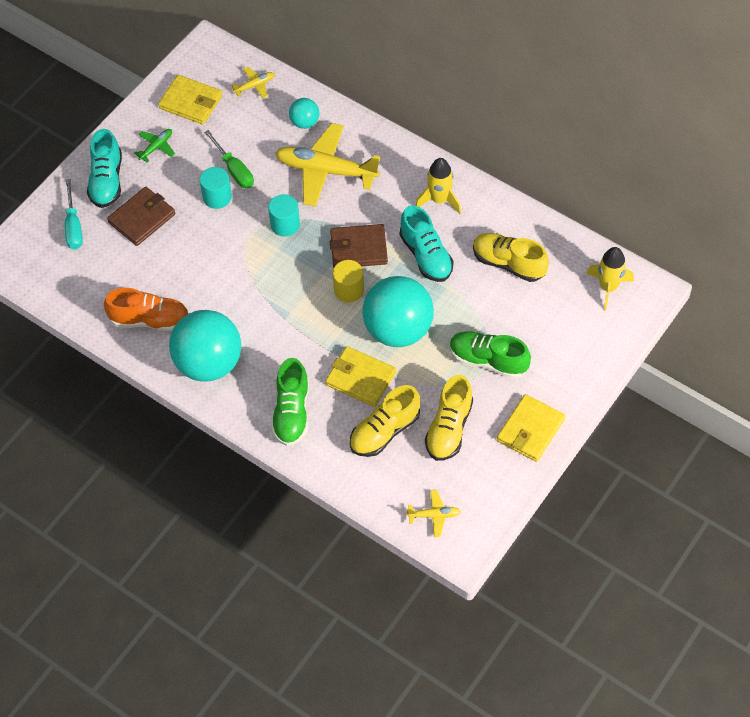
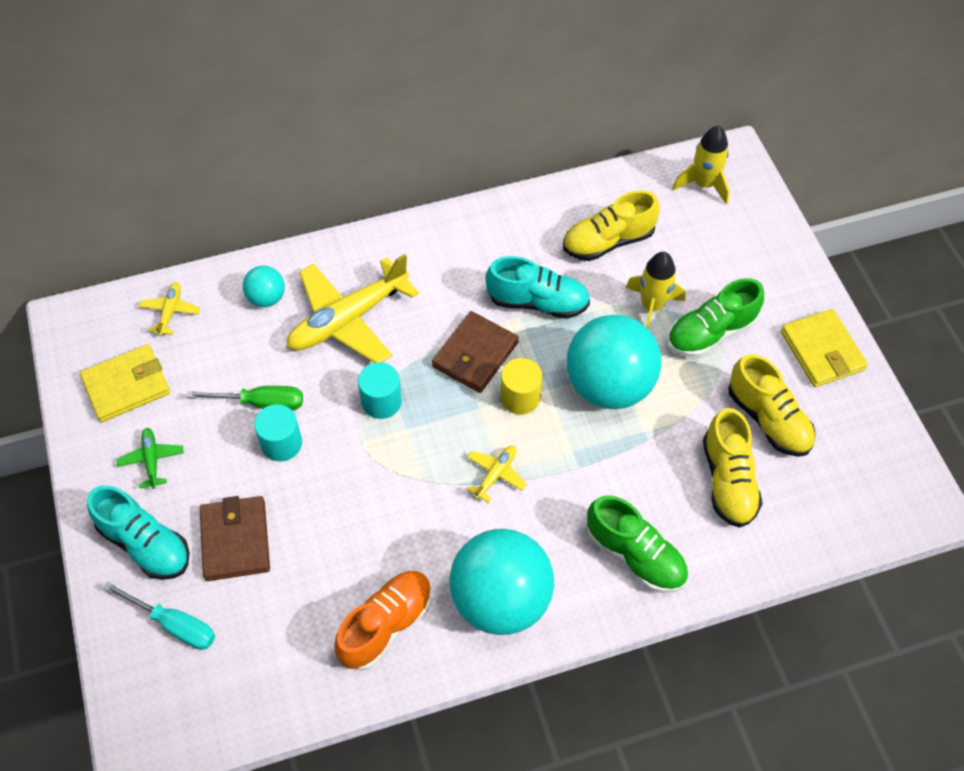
camera: 55 degrees left, 0 degrees up
yellow wallet [325,346,396,407] -> none
yellow plane [407,490,461,537] -> yellow plane moved to [467,446,527,503]
yellow rocket [415,158,461,214] -> yellow rocket moved to [626,252,685,329]

